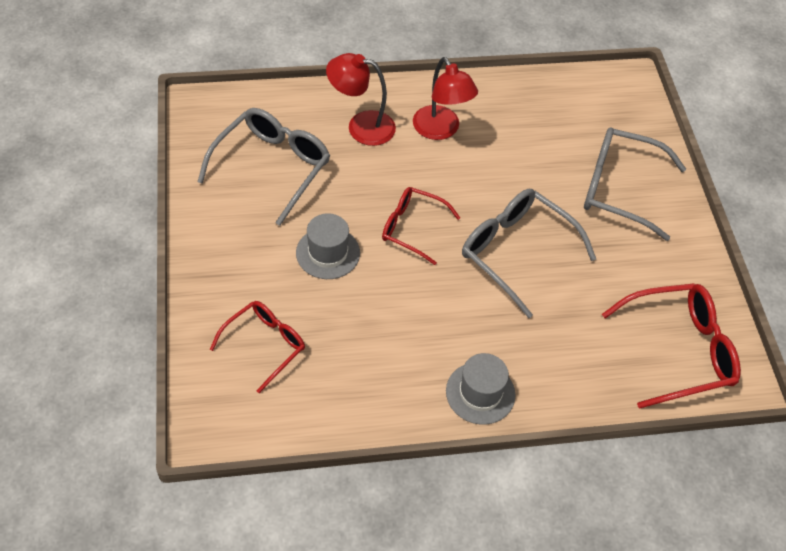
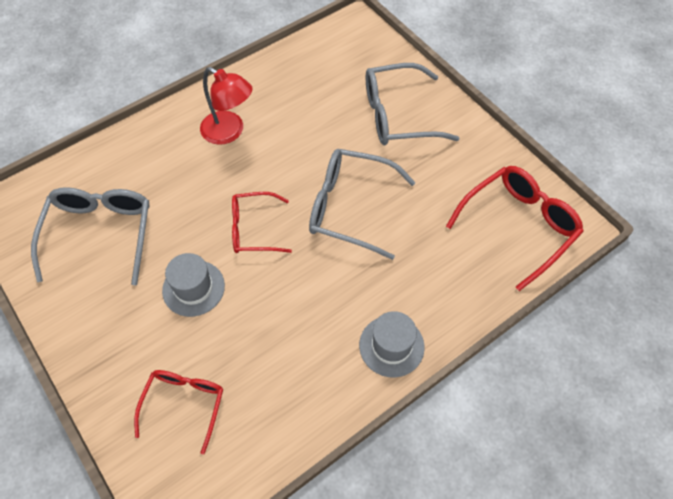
camera: 25 degrees left, 5 degrees up
red lamp [326,53,396,146] -> none

